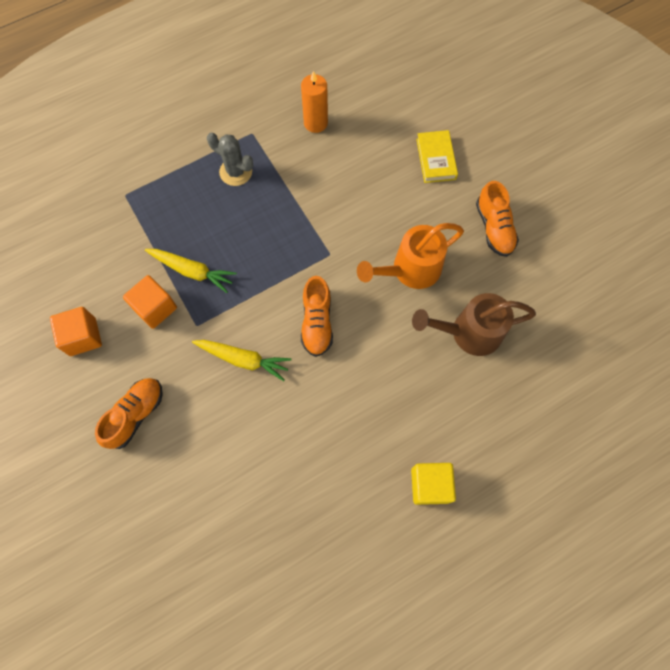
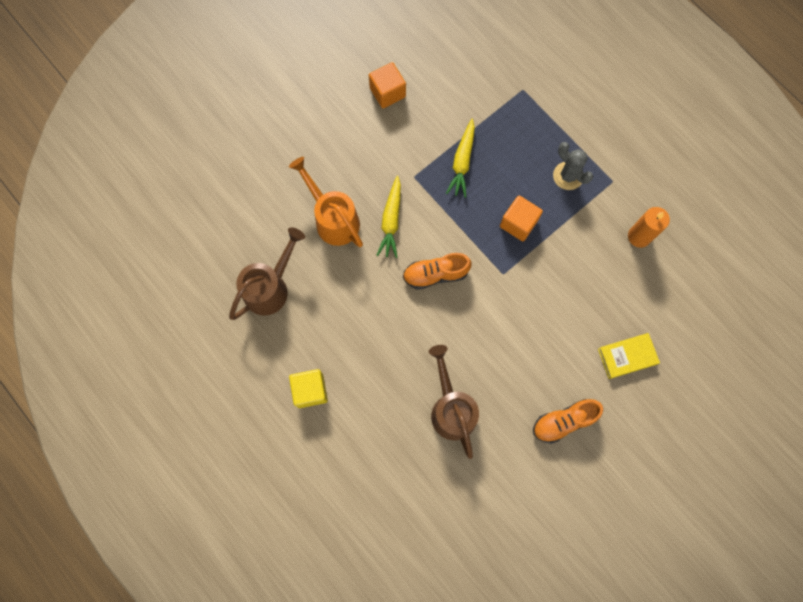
camera: 80 degrees right, 5 degrees up
orange shoe [95,378,163,449] -> none
orange cube [123,275,177,329] -> orange cube moved to [500,196,543,241]
grey cactus [207,133,253,186] -> grey cactus turned 60 degrees counterclockwise [553,142,593,190]
orange watering can [357,223,464,289] -> orange watering can moved to [289,157,363,247]
none -> brown watering can [229,227,305,320]

